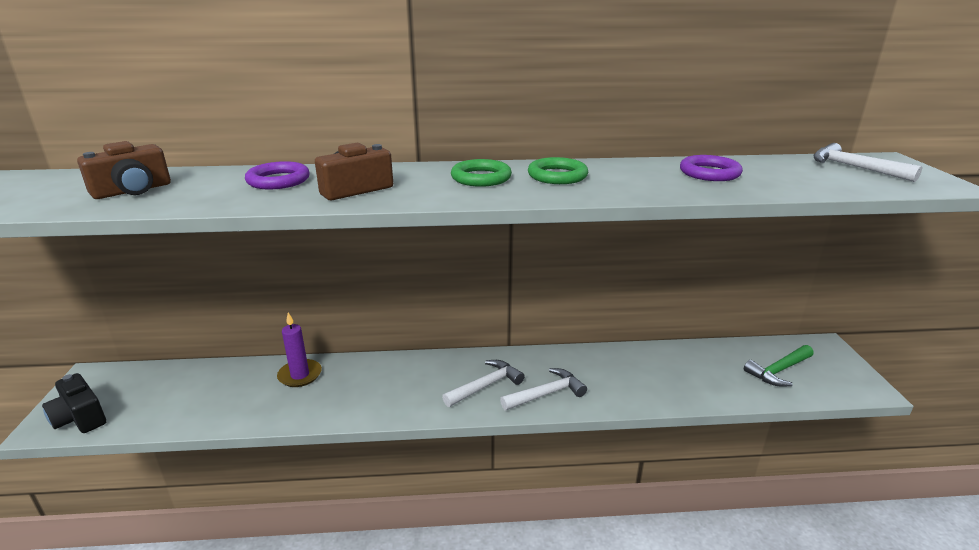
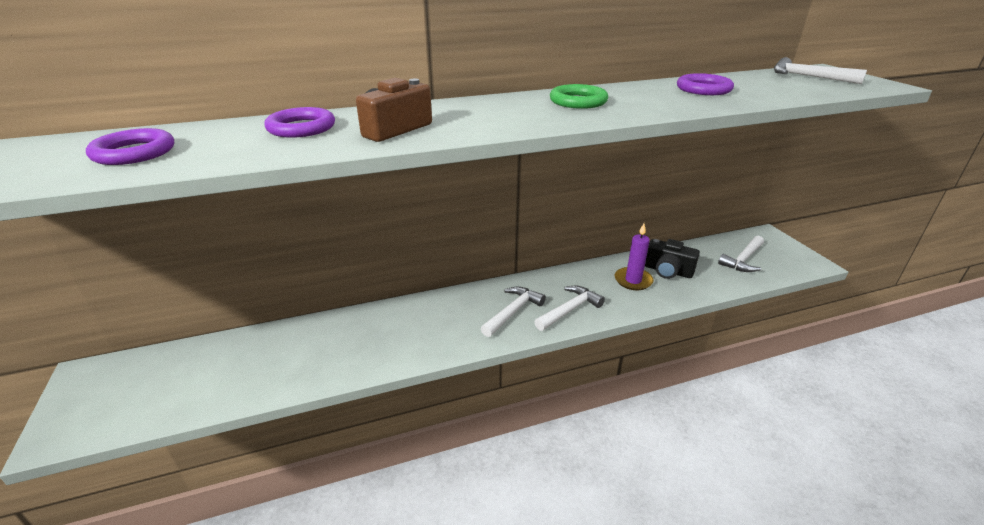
camera: 15 degrees left, 5 degrees up
black camera [42,373,106,433] -> black camera moved to [645,239,700,279]
brown camera [77,141,171,199] -> purple ring [86,128,174,165]
purple candle [277,312,322,387] -> purple candle moved to [615,223,654,290]
green ring [451,159,512,187] -> none
green hammer [744,345,814,386] -> white hammer [718,236,764,272]

